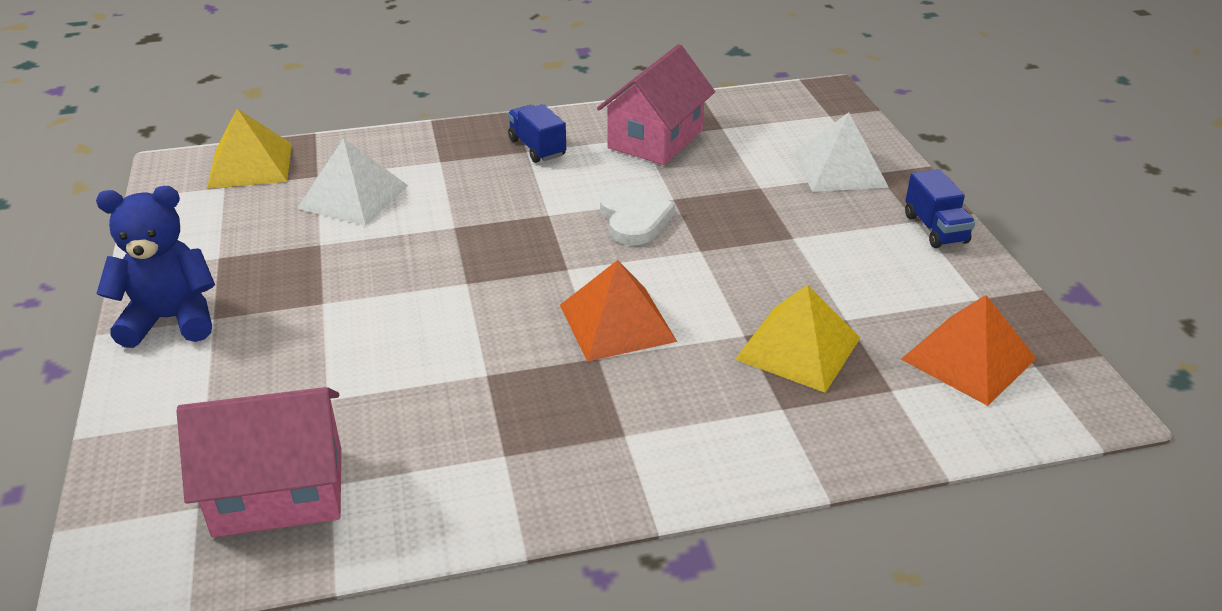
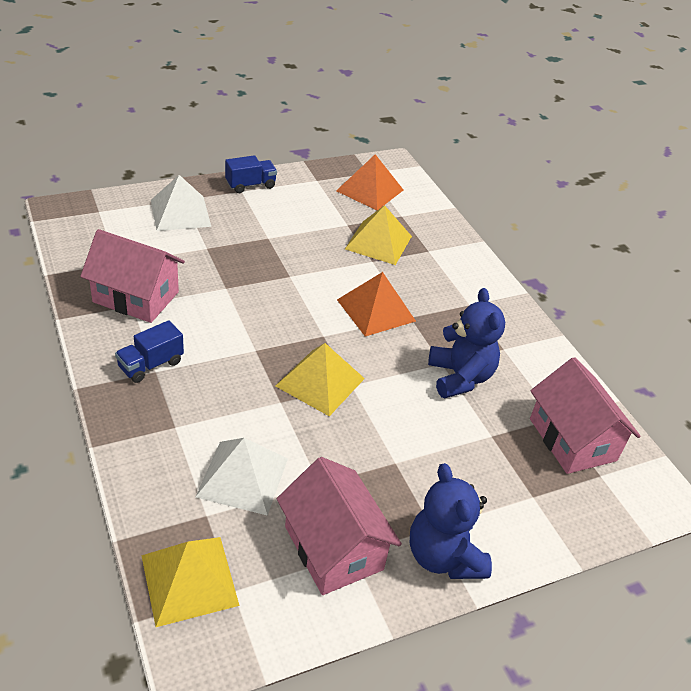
camera: 105 degrees left, 5 degrees up
white heart [600,186,675,245] -> none
none -> yellow pyramid [276,343,365,416]
none -> pink house [277,457,402,595]
none -> blue teddy bear [428,288,505,398]

